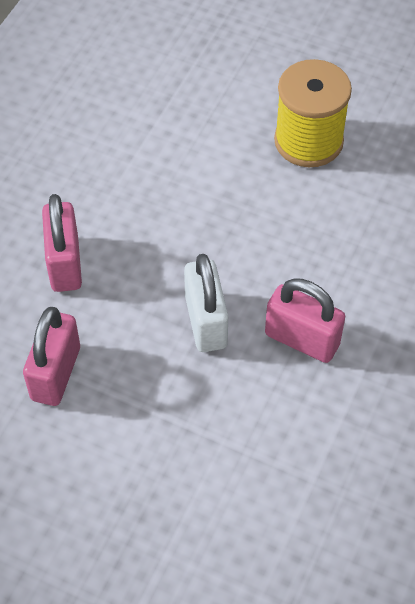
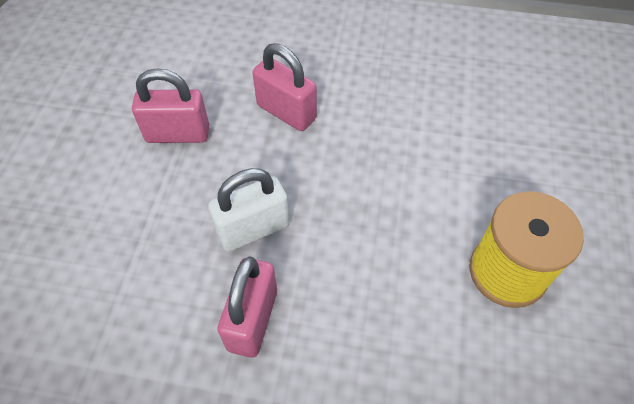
camera: 75 degrees right, 0 degrees up
pink padlock [42,194,82,292] -> pink padlock turned 60 degrees clockwise [252,43,317,131]

